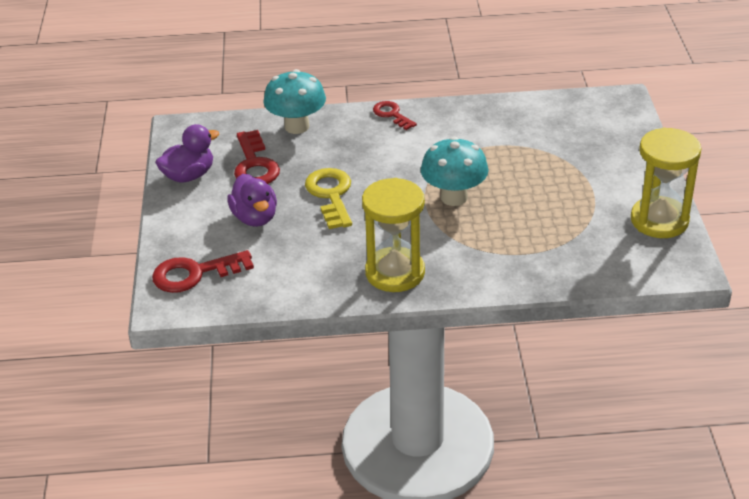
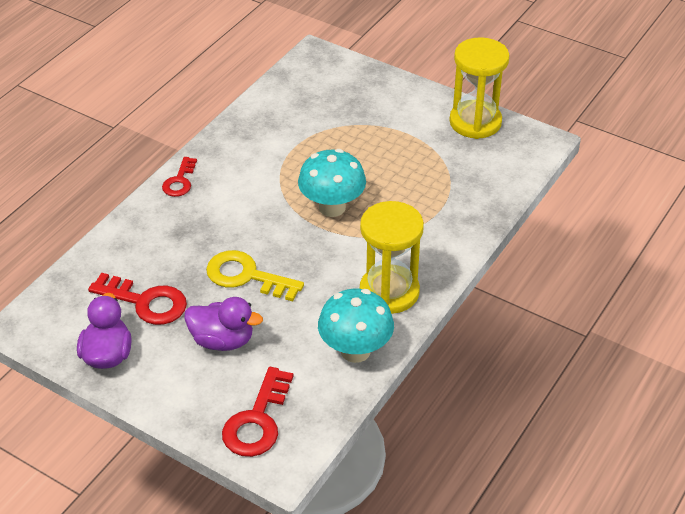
camera: 55 degrees left, 5 degrees up
turquoise mushroom [263,69,326,134] -> turquoise mushroom moved to [318,289,394,363]
red key [373,101,417,130] -> red key turned 75 degrees counterclockwise [162,157,197,197]

